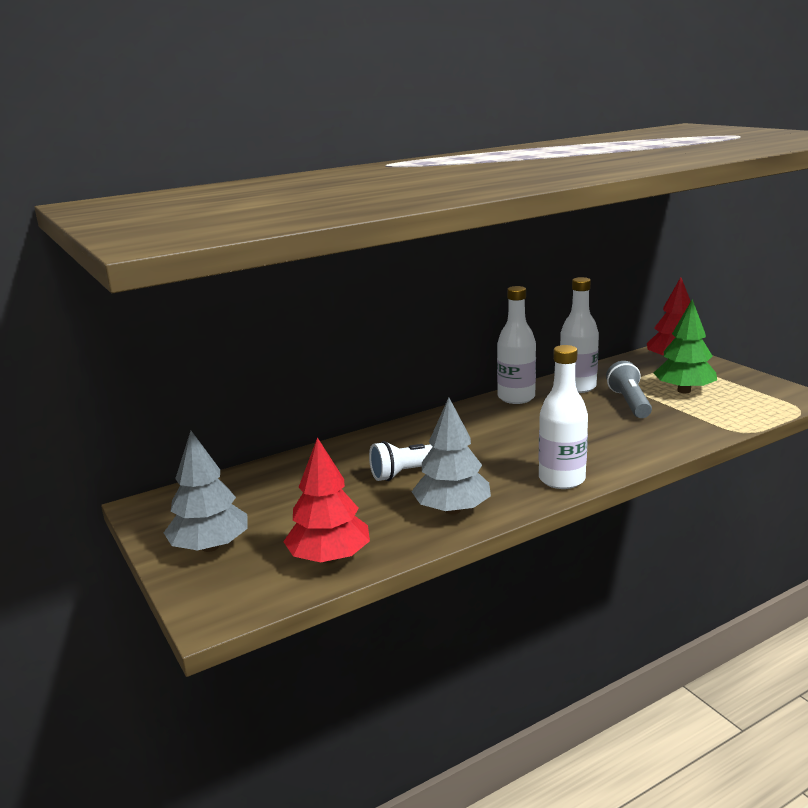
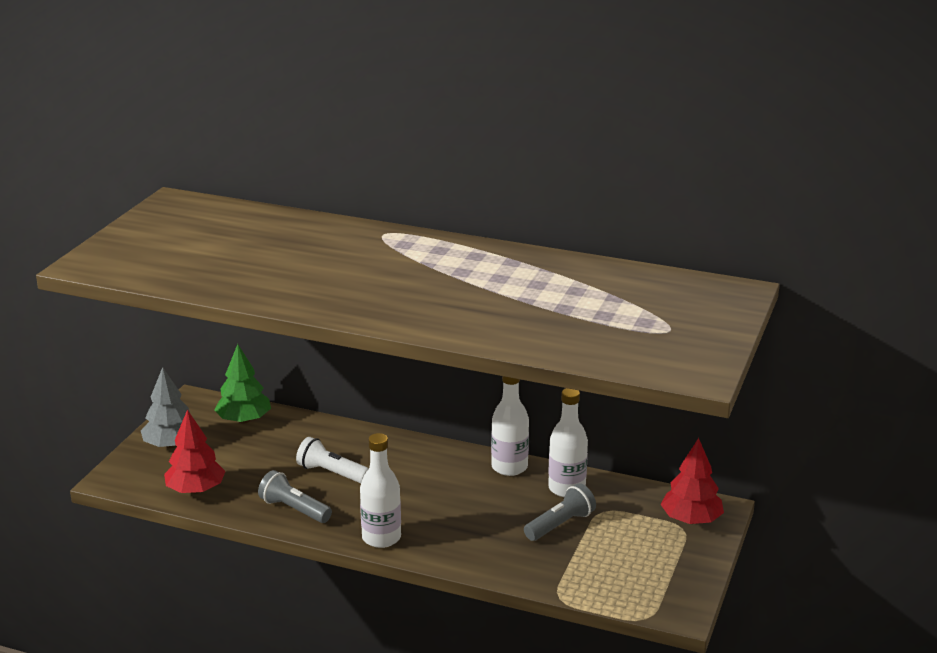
camera: 50 degrees right, 5 degrees up
grey tree [411,397,491,515] -> grey flashlight [258,470,332,523]
green tree [653,299,717,393] -> green tree moved to [215,344,271,424]

